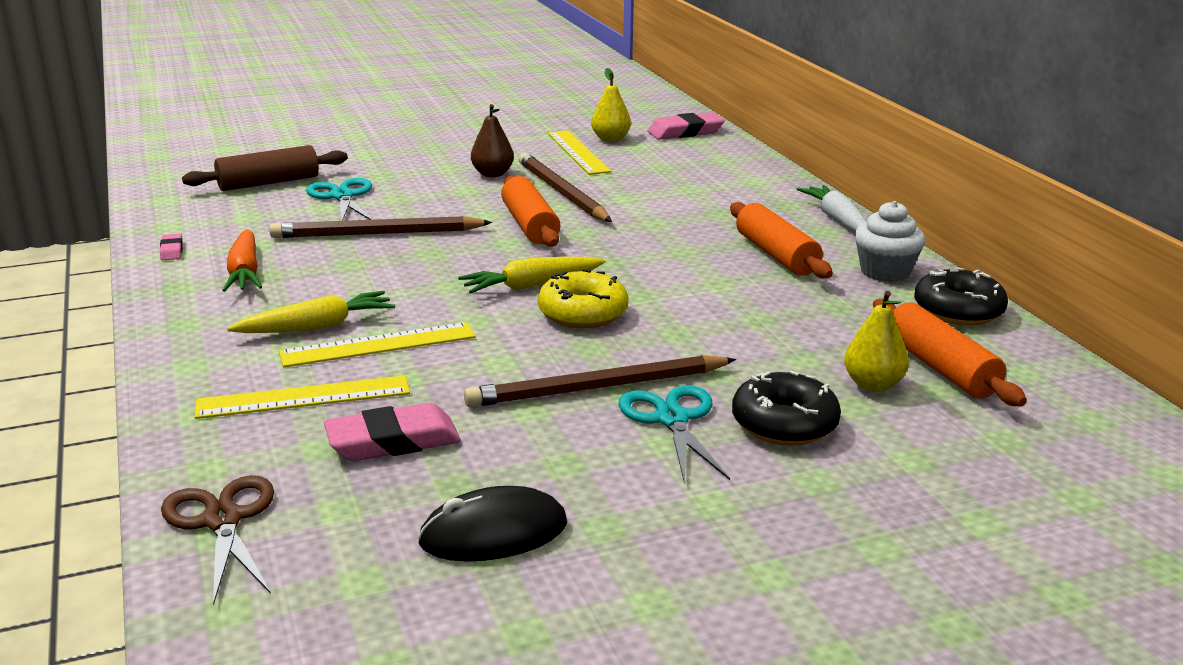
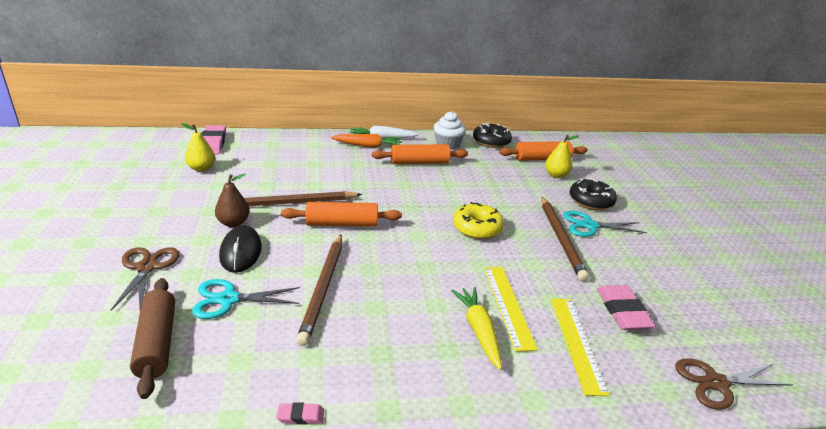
camera: 80 degrees left, 5 degrees up
orange carrot [222,229,262,292] -> orange carrot moved to [331,134,402,148]
black mouse [418,486,567,562] -> black mouse moved to [219,226,262,273]
yellow carrot [458,257,606,293] -> none
yellow ruler [548,130,611,175] -> none
none -> brown scissors [111,247,179,310]

